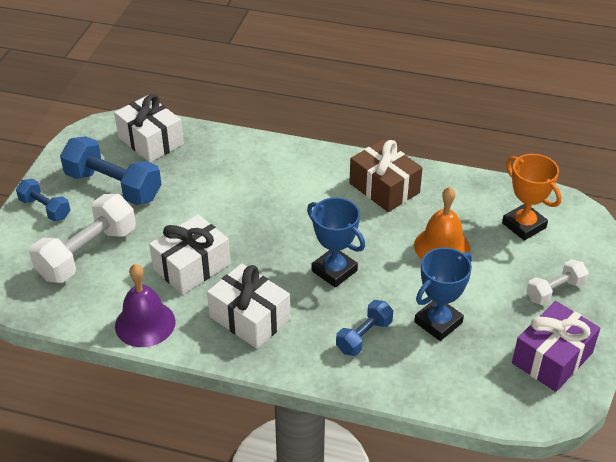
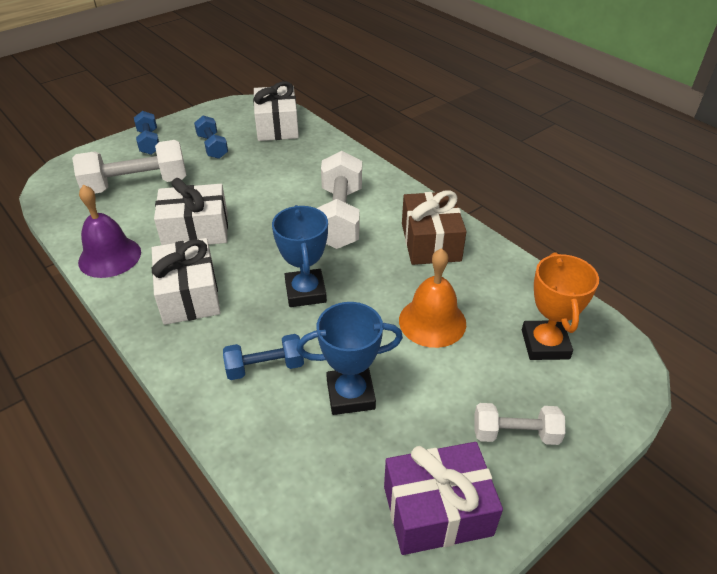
camera: 35 degrees right, 0 degrees up
blue dumbbell [60,136,161,205] -> blue dumbbell [194,116,228,159], size x0.56
none -> white dumbbell [317,151,362,249]

